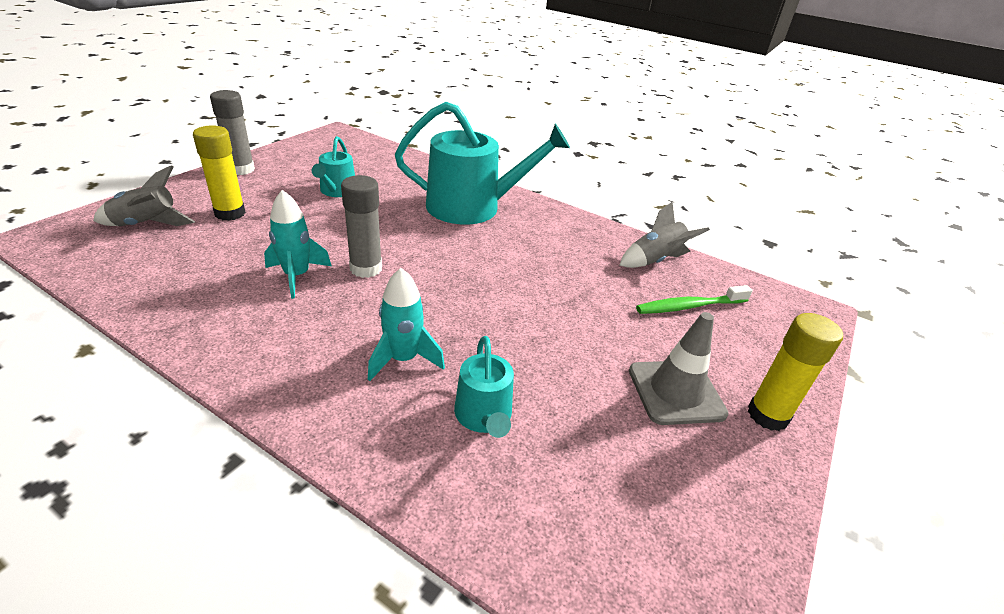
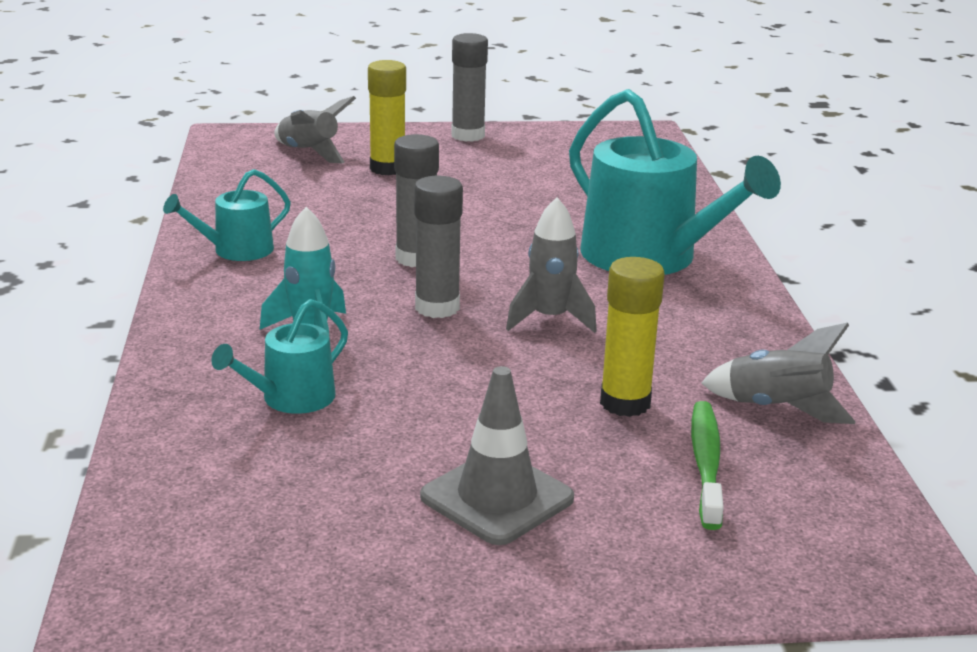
camera: 55 degrees right, 10 degrees down
turquoise rocket [264,190,331,299] -> none
turquoise watering can [312,136,355,197] -> turquoise watering can moved to [163,169,291,261]
green toothbrush [636,285,753,314] -> green toothbrush turned 60 degrees clockwise [691,401,724,530]
yellow glue stick [748,313,843,431] -> yellow glue stick moved to [600,257,665,417]
none -> grey glue stick [414,176,463,318]
none -> grey rocket [506,197,597,333]

